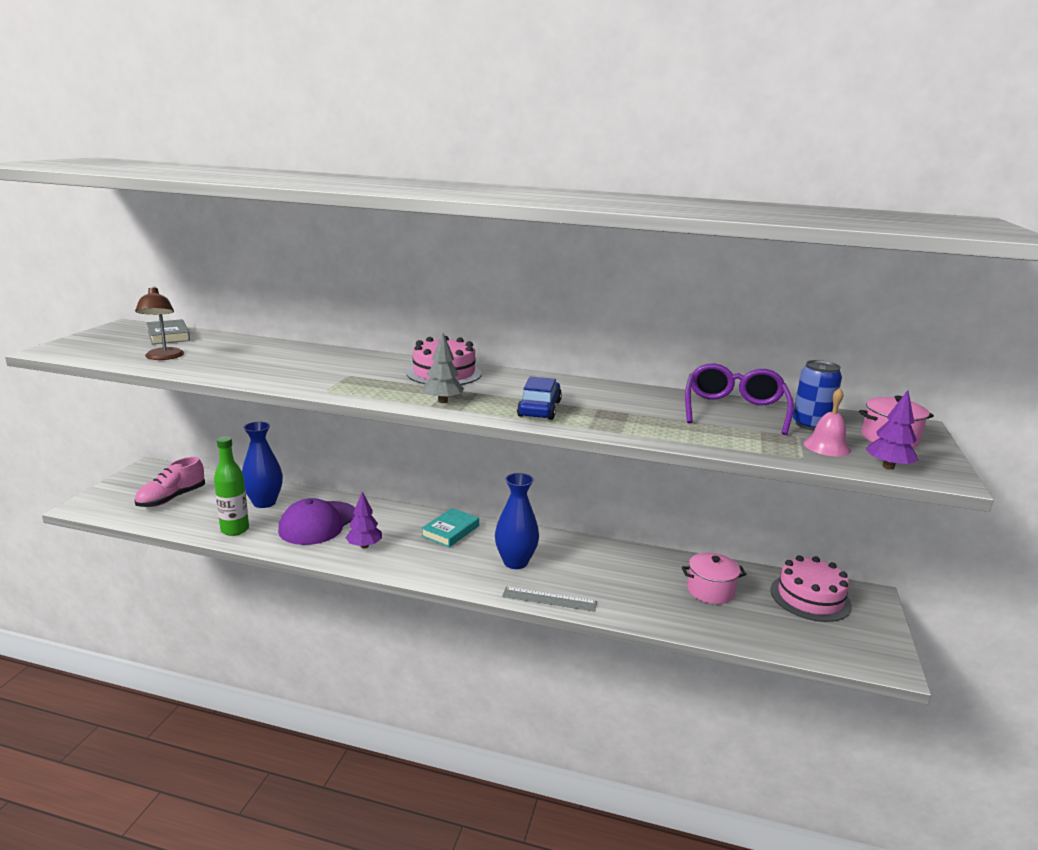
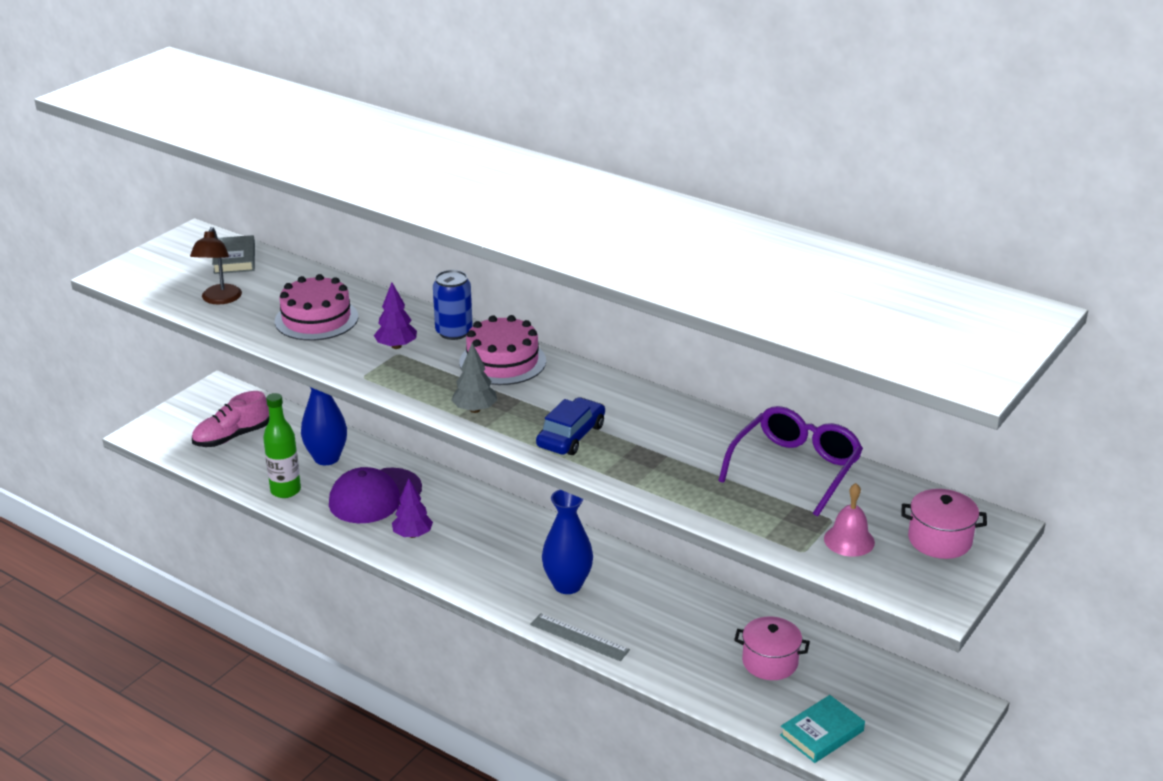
camera: 20 degrees right, 10 degrees up
turquoise book [421,508,479,547] -> turquoise book moved to [780,695,865,763]
pink cake [771,555,852,622] -> pink cake moved to [275,274,358,341]
blue can [793,360,842,431] -> blue can moved to [433,270,473,340]
purple tree [865,390,919,470] -> purple tree moved to [374,282,417,349]

